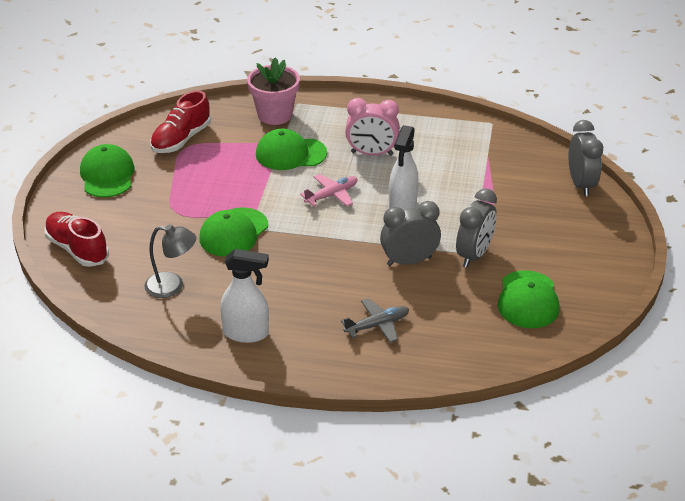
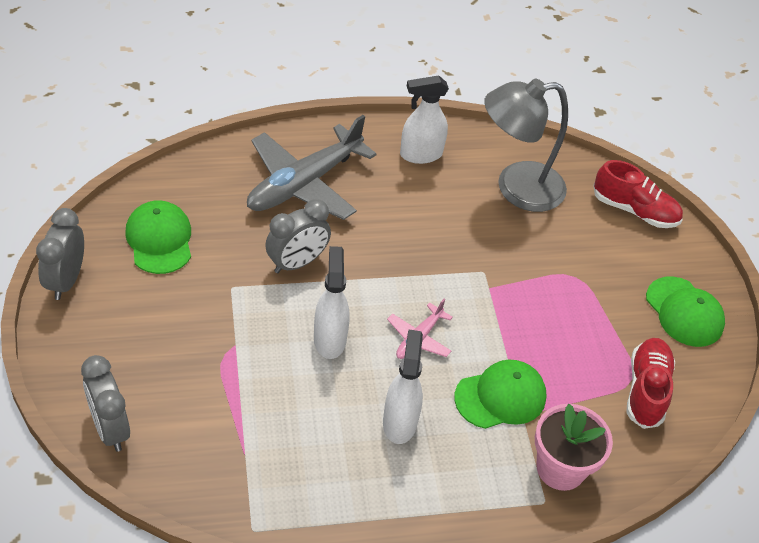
camera: 155 degrees right, 10 degrees up
grey lamp [144,224,196,298] -> grey lamp [484,78,568,212], size x1.79
green cap [199,207,268,257] -> none
grey plane [341,298,409,343] -> grey plane [247,115,377,220], size x2.11
pink clock [345,98,400,156] -> white spray bottle [383,330,423,444]
grey clock [456,188,497,268] -> grey clock moved to [36,208,84,300]

